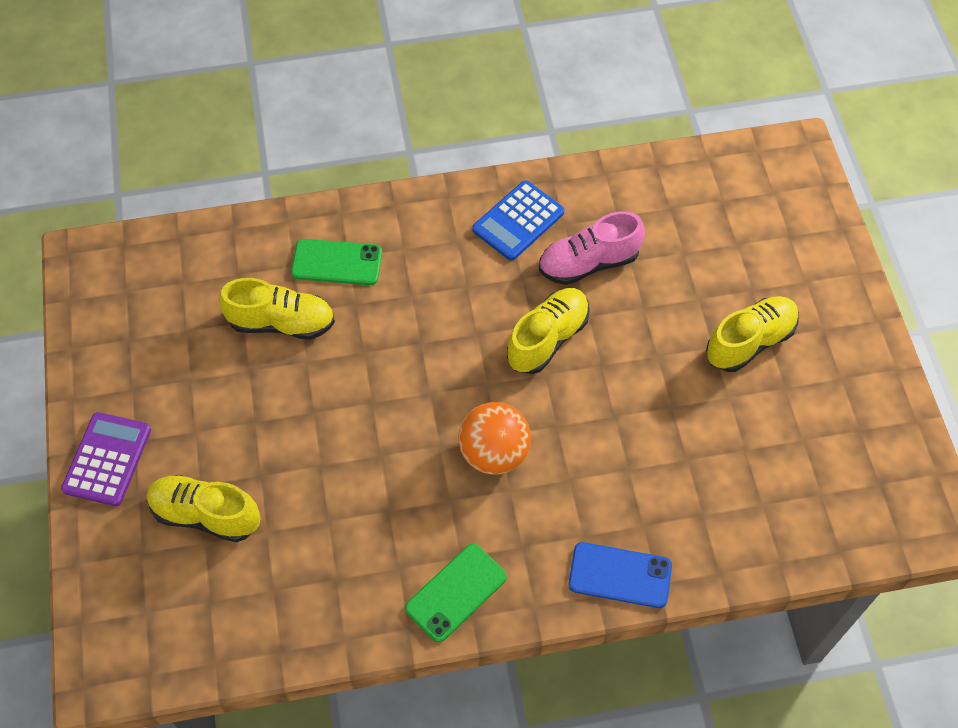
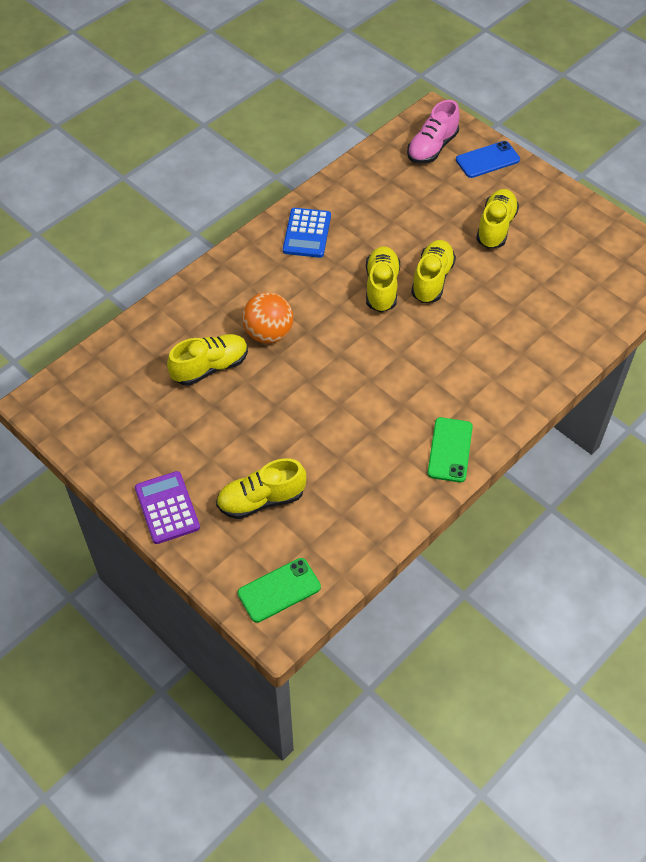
camera: 35 degrees left, 5 degrees down
green phone [291,239,382,285] -> green phone moved to [238,558,321,623]
orange ball [458,402,531,474] -> orange ball moved to [242,292,293,344]
pink shoe [539,211,645,285] -> pink shoe moved to [407,100,460,164]
blue phone [568,542,672,608] -> blue phone moved to [456,141,520,178]
none -> yellow shoe [411,240,456,303]

